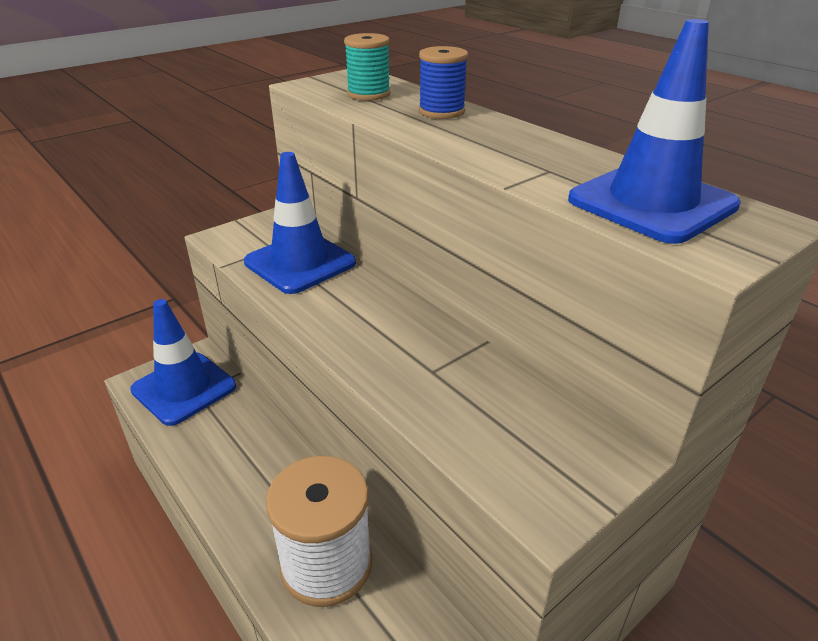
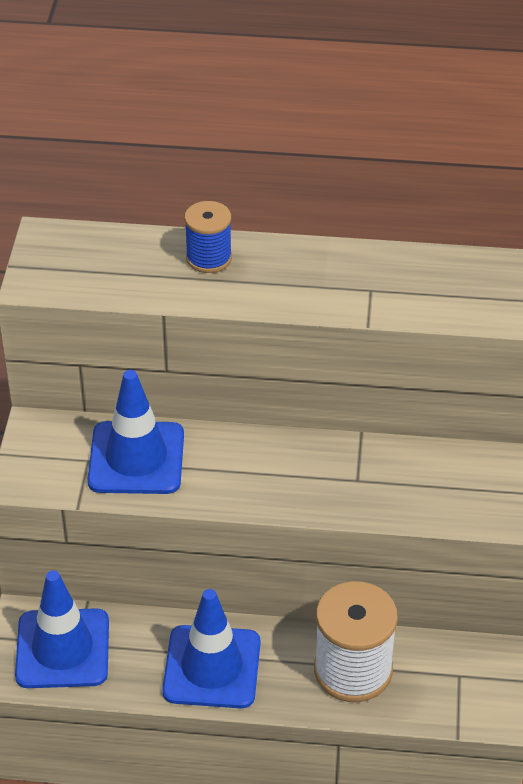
camera: 45 degrees left, 10 degrees up
turquoise spool [344,33,390,101] -> none
blue traffic cone [568,19,741,244] -> blue traffic cone moved to [162,589,260,708]

